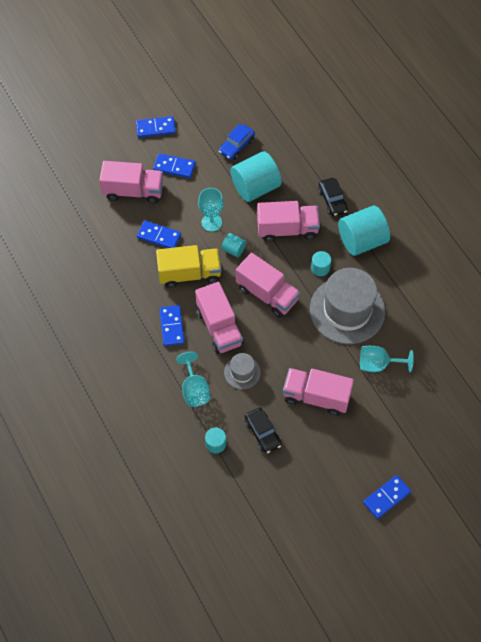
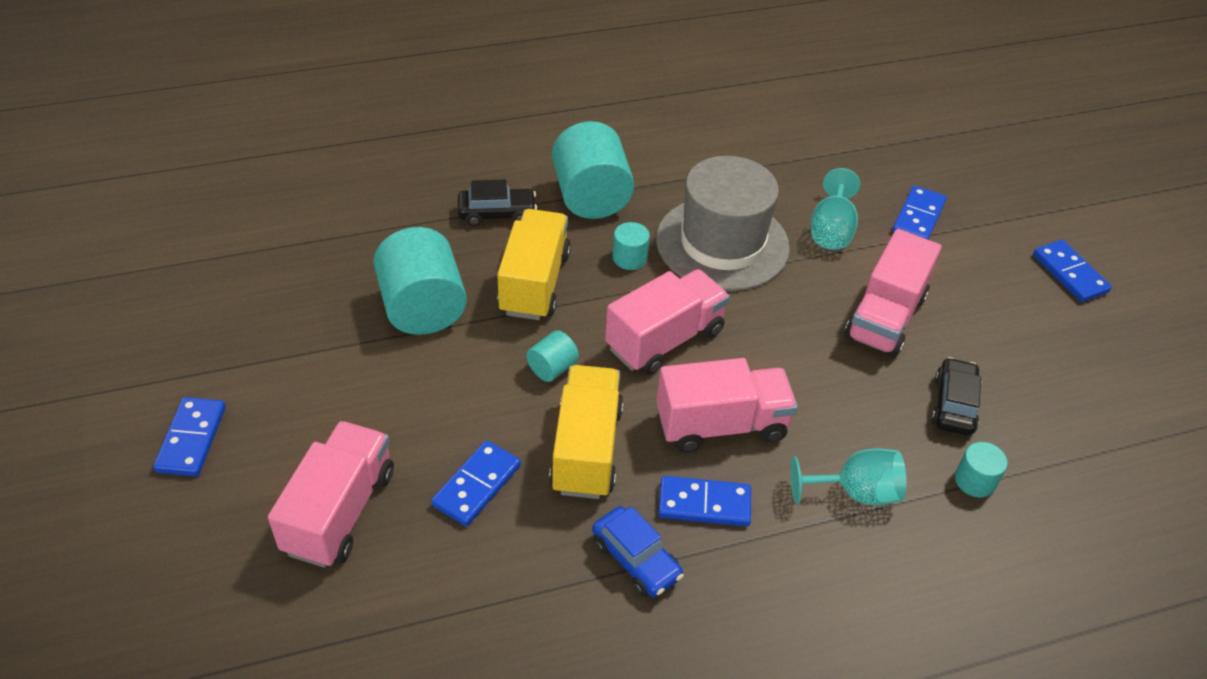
camera: 80 degrees left, 15 degrees down
blue domino [153,153,195,178] -> blue domino moved to [892,186,947,240]
turquoise goblet [198,188,224,232] -> none
blue car [219,124,255,160] -> blue car moved to [592,506,684,597]
grey hat [224,353,261,389] -> none
black car [245,407,281,454] -> black car turned 60 degrees counterclockwise [931,357,981,436]
pink truck [257,201,320,242] -> yellow truck [497,209,571,320]

